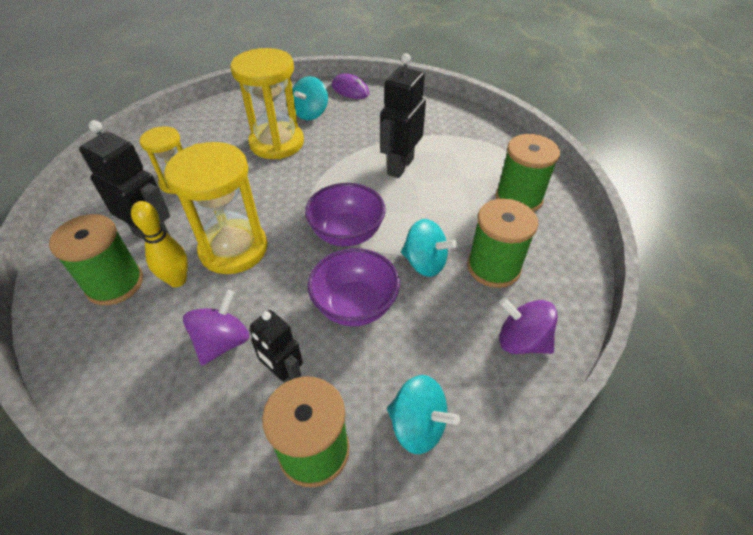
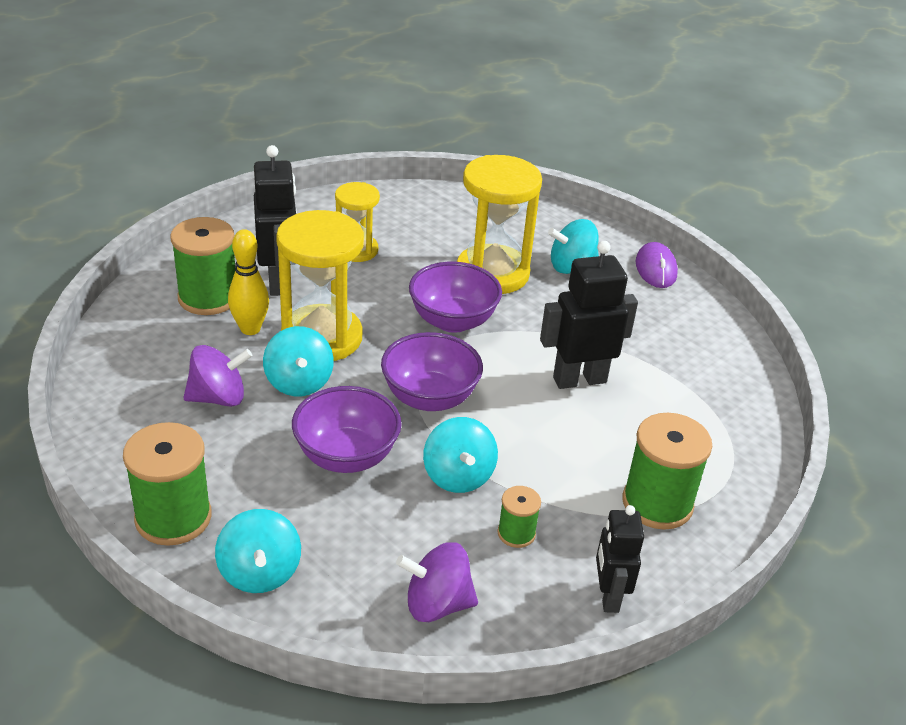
camera: 45 degrees right, 10 degrees down
black robot [249,310,303,383] -> black robot moved to [596,505,644,613]
green spool [467,198,538,288] -> green spool [498,486,541,548], size x0.52
purple spinning top [499,298,558,354] -> purple spinning top turned 75 degrees counterclockwise [396,542,478,622]
none -> turquoise spinning top [263,326,334,396]
none -> purple bowl [409,262,502,333]

